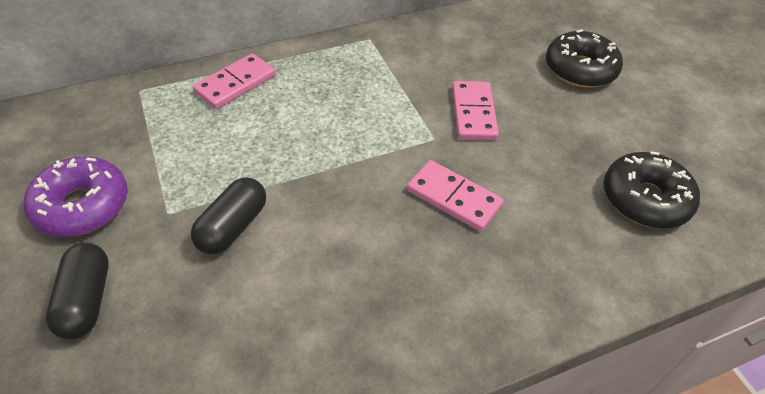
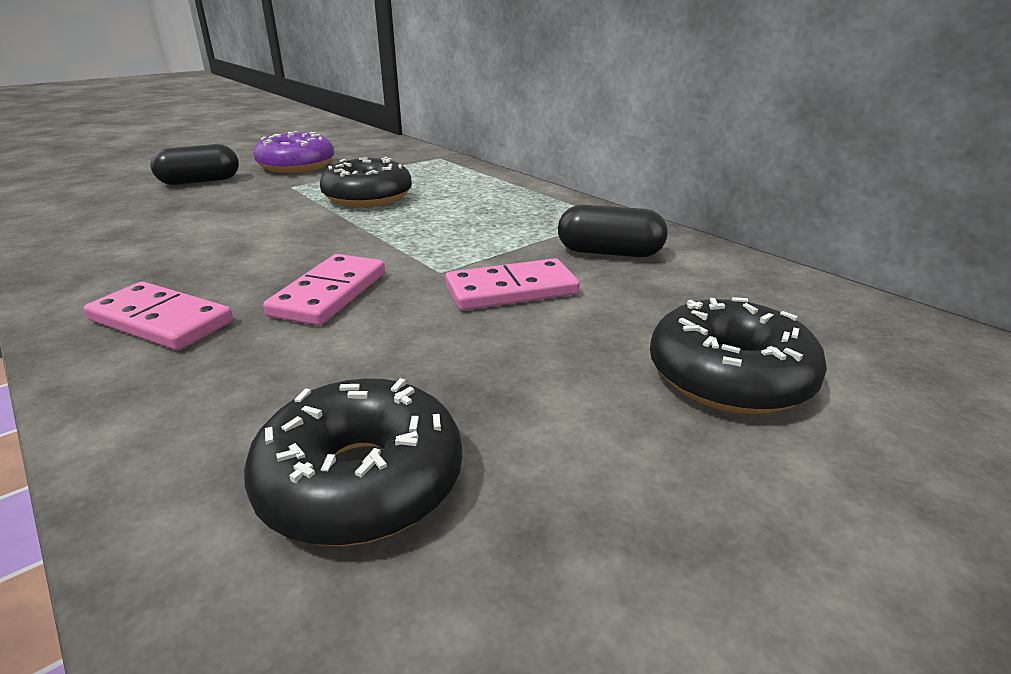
camera: 75 degrees right, 20 degrees down
black capsule [191,177,266,254] -> black capsule moved to [558,205,668,257]
pink domino [193,53,276,109] -> pink domino moved to [84,282,233,350]
none -> black donut [320,157,412,207]

